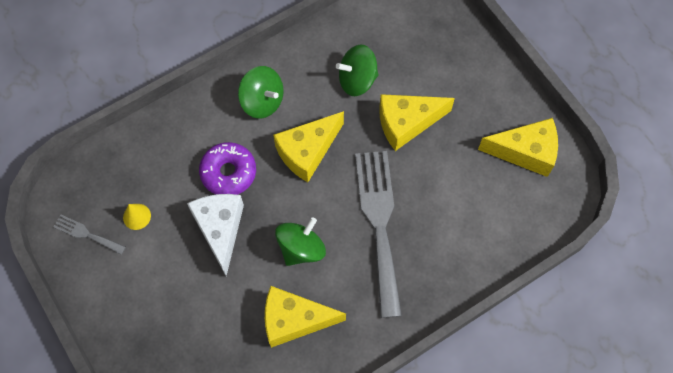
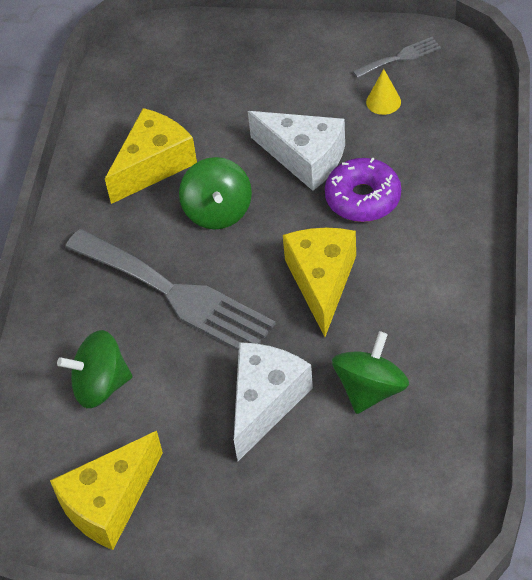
camera: 135 degrees right, 15 degrees down
green spinning top [238,66,284,119] -> green spinning top moved to [57,330,132,408]
yellow cheese [379,94,455,151] -> white cheese [234,342,313,462]

